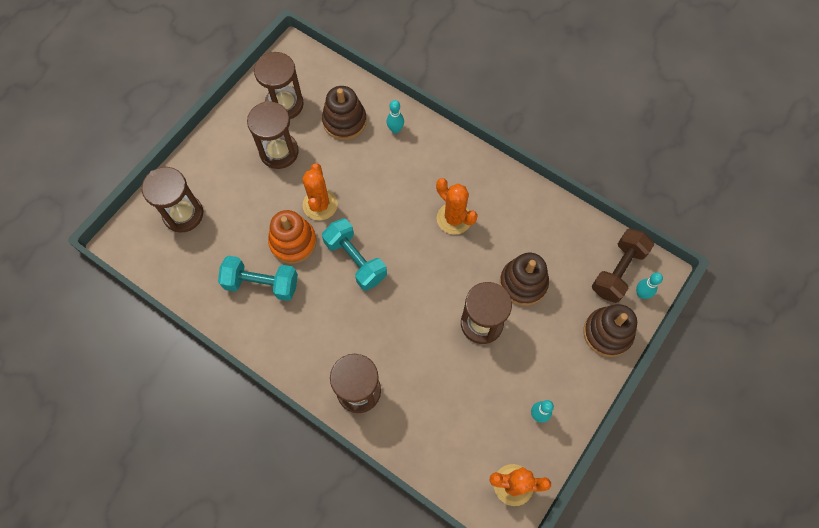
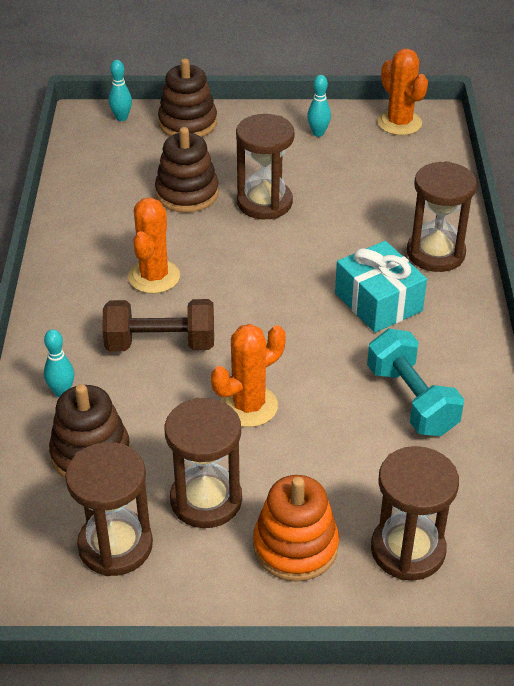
camera: 125 degrees left, 25 degrees down
orange stacking toy [268,210,316,264] -> orange stacking toy moved to [253,475,339,582]
turquoise dumbbell [322,218,387,291] -> none
brown dumbbell [592,228,654,303] -> brown dumbbell moved to [102,299,214,351]
none -> turquoise gift [335,241,427,333]

